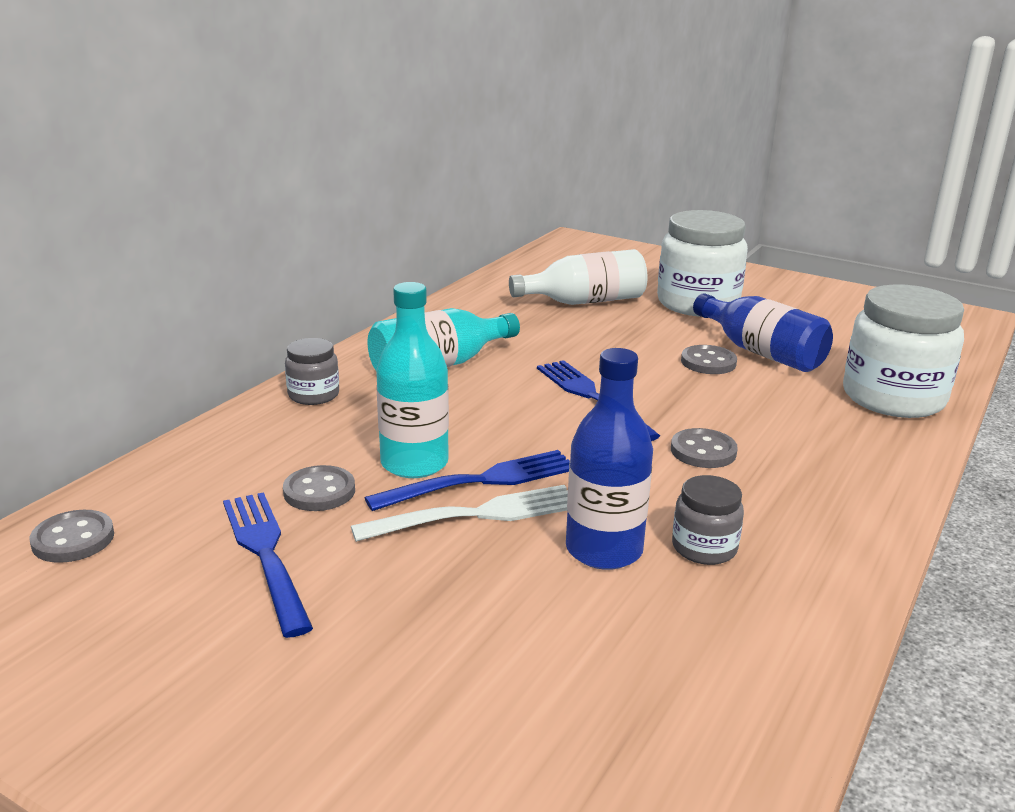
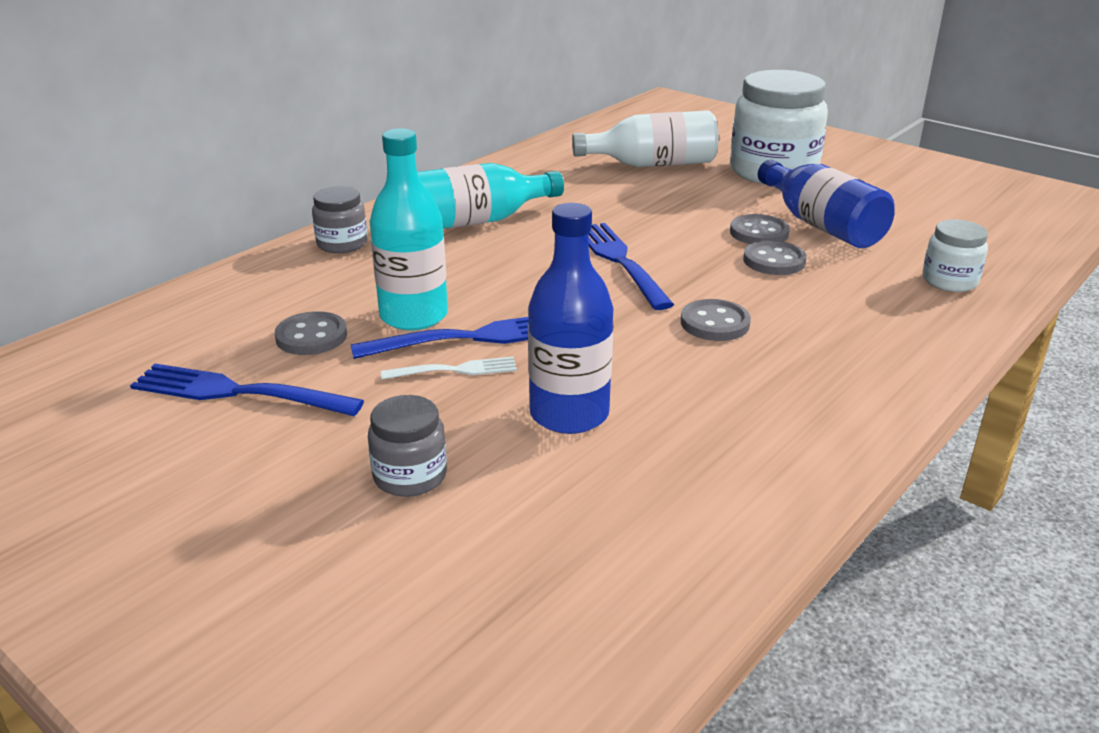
camera: 10 degrees right, 5 degrees up
grey button [30,510,114,563] -> grey button moved to [743,240,807,275]
blue fork [223,492,313,638] -> blue fork turned 60 degrees counterclockwise [130,364,364,416]
white fork [351,485,568,542] -> white fork [381,357,517,380], size x0.58
grey jar [672,475,744,565] -> grey jar moved to [368,395,447,497]
white jar [843,284,964,418] -> white jar [922,219,988,292], size x0.50

